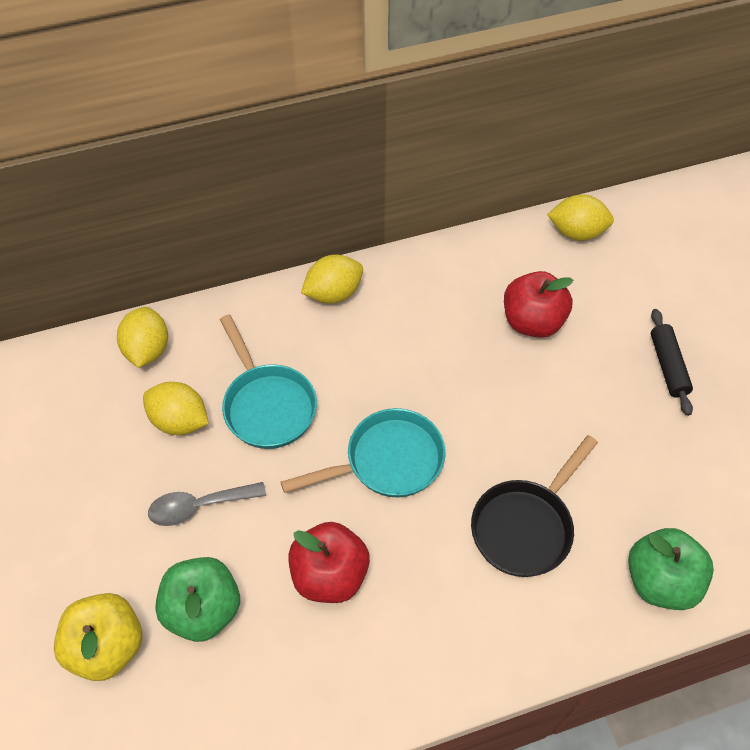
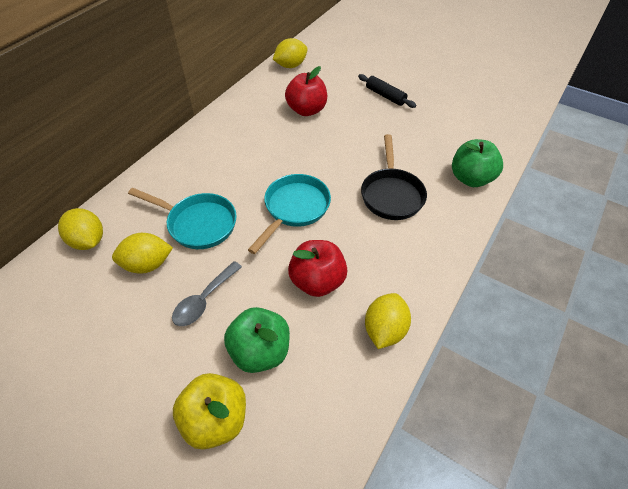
camera: 40 degrees left, 5 degrees down
yellow lemon [301,255,363,304] -> yellow lemon moved to [365,293,411,349]

